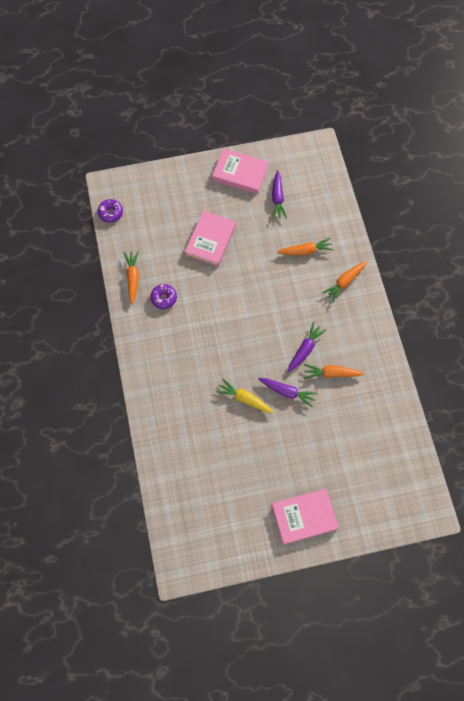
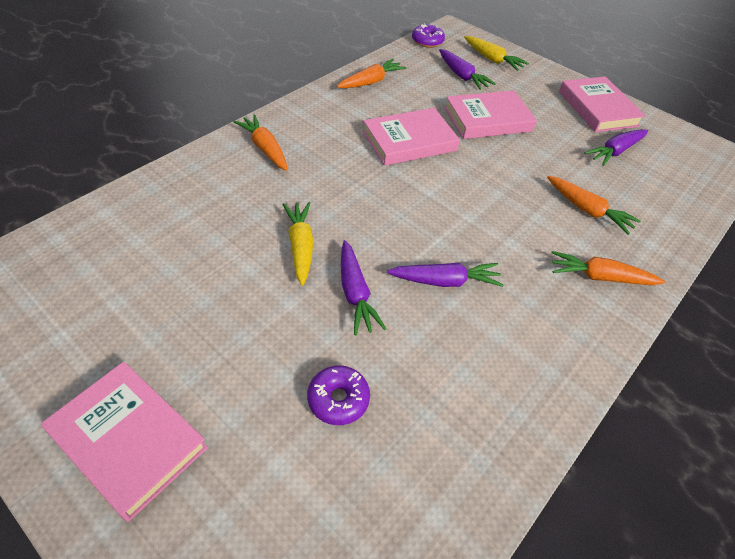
camera: 50 degrees right, 20 degrees down
purple donut [150,284,177,309] -> purple donut moved to [307,365,370,425]
orange carrot [304,364,364,379] -> orange carrot moved to [233,114,288,171]
none -> pink book [363,108,460,166]
none -> purple carrot [439,49,496,90]
none -> yellow carrot [464,36,529,71]

